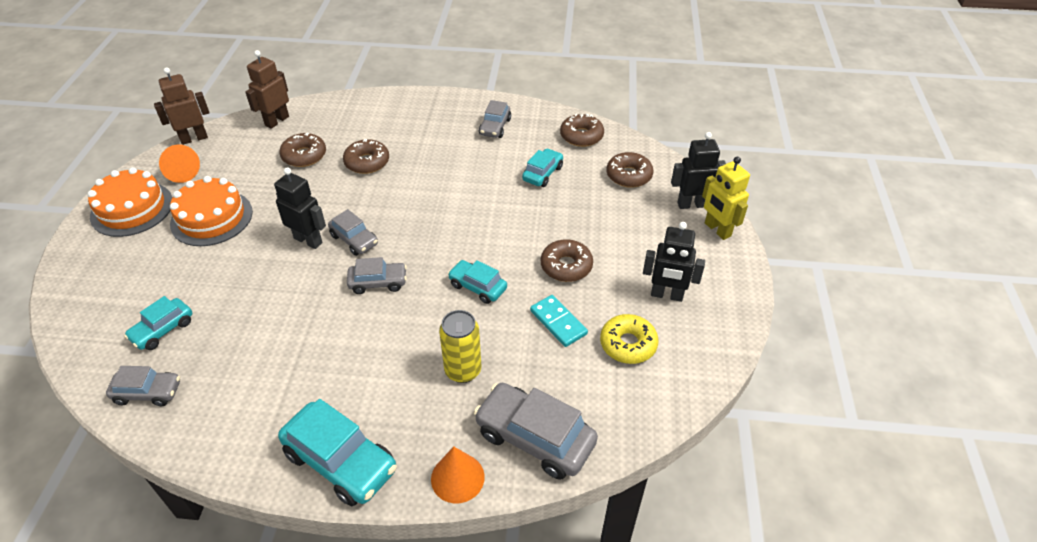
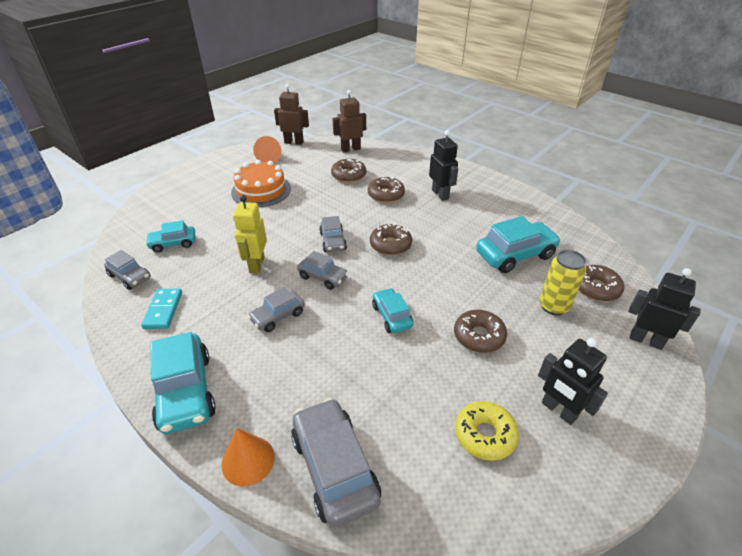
camera: 35 degrees right, 5 degrees down
orange cake [87,167,173,237] -> none
black robot [274,167,326,249] -> black robot moved to [429,130,458,201]
yellow can [439,310,481,383] -> yellow can moved to [540,250,586,315]
grey car [479,100,511,138] -> grey car moved to [248,287,305,332]
turquoise car [522,148,563,187] -> turquoise car [476,216,561,273], size x1.70
turquoise domino [530,295,588,347] -> turquoise domino moved to [141,289,182,329]
brown donut [560,113,604,147] -> brown donut moved to [370,224,412,256]
yellow robot [702,157,750,240] -> yellow robot moved to [233,195,267,273]

